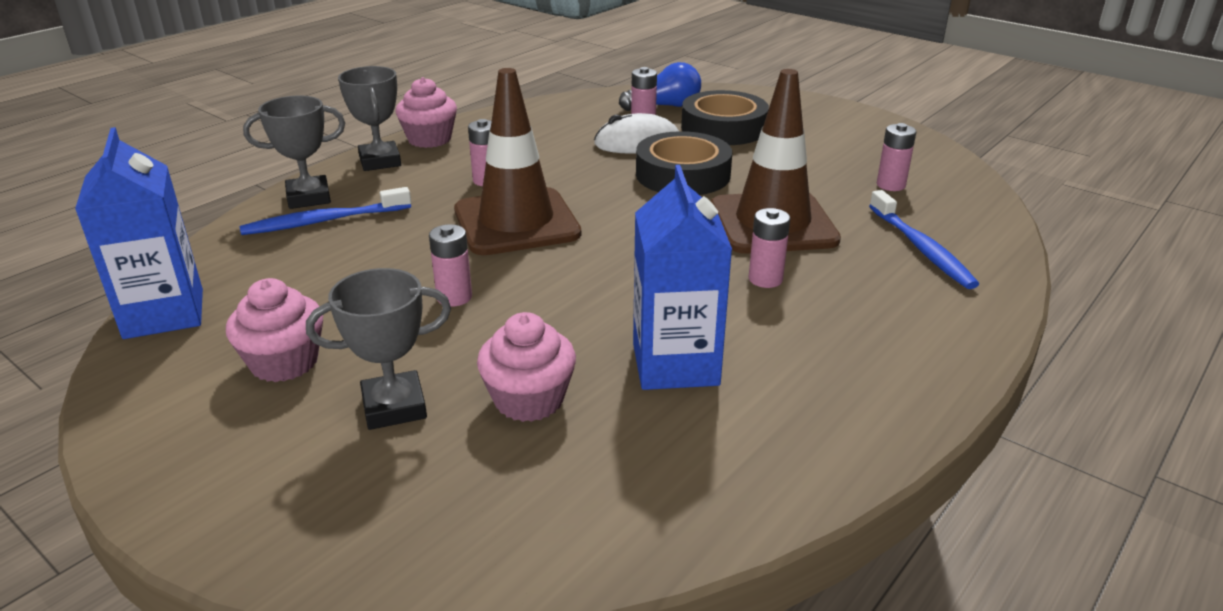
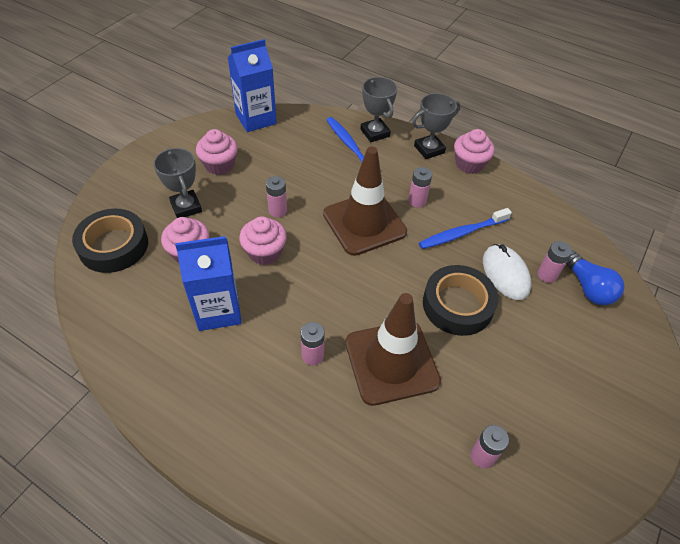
camera: 80 degrees right, 20 degrees up
black tape [681,90,769,145] -> black tape moved to [72,209,148,273]
blue toothbrush [869,190,979,289] -> blue toothbrush moved to [419,208,512,249]
none -> pink cupcake [239,216,287,265]

